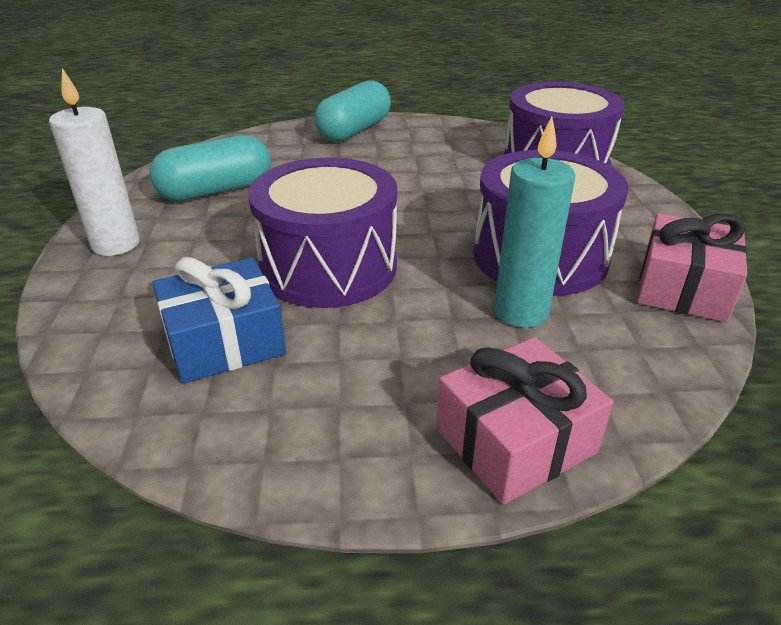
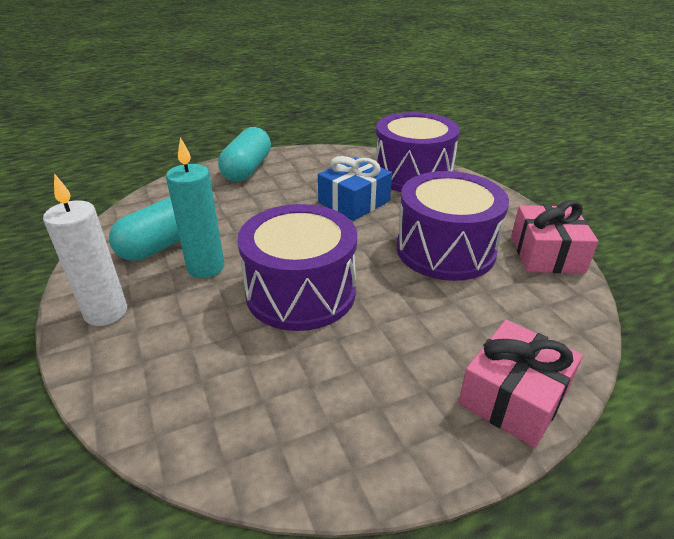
camera: 20 degrees left, 0 degrees up
blue gift [153,257,286,384] -> blue gift moved to [318,156,392,221]
turquoise candle [494,116,575,328] -> turquoise candle moved to [166,137,225,278]

